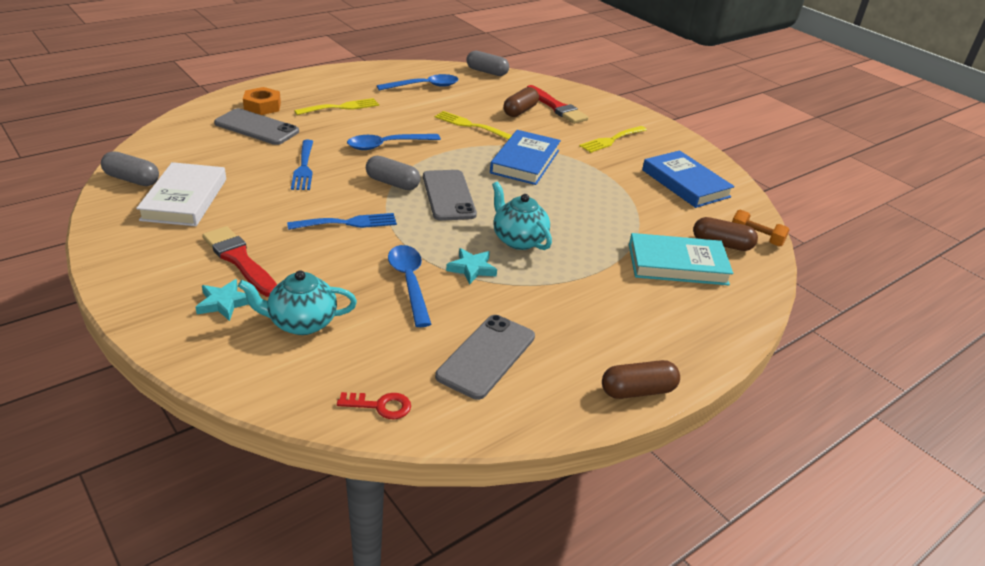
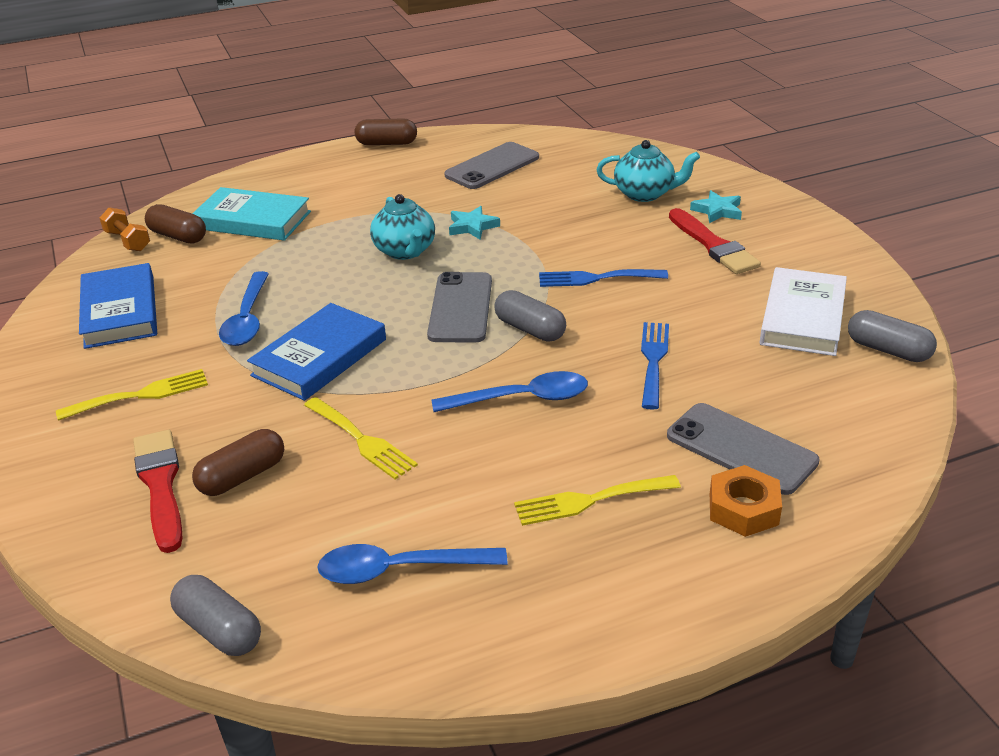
camera: 160 degrees left, 0 degrees up
red key [337,392,411,419] -> none
blue spoon [388,245,431,327] -> blue spoon moved to [219,271,269,346]

